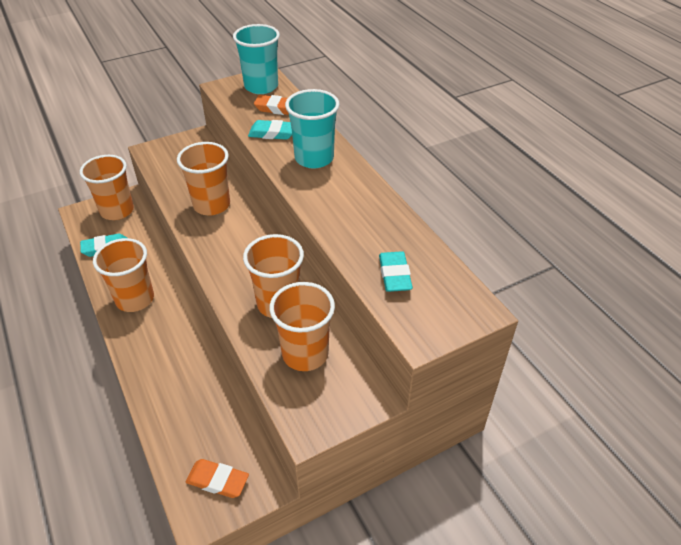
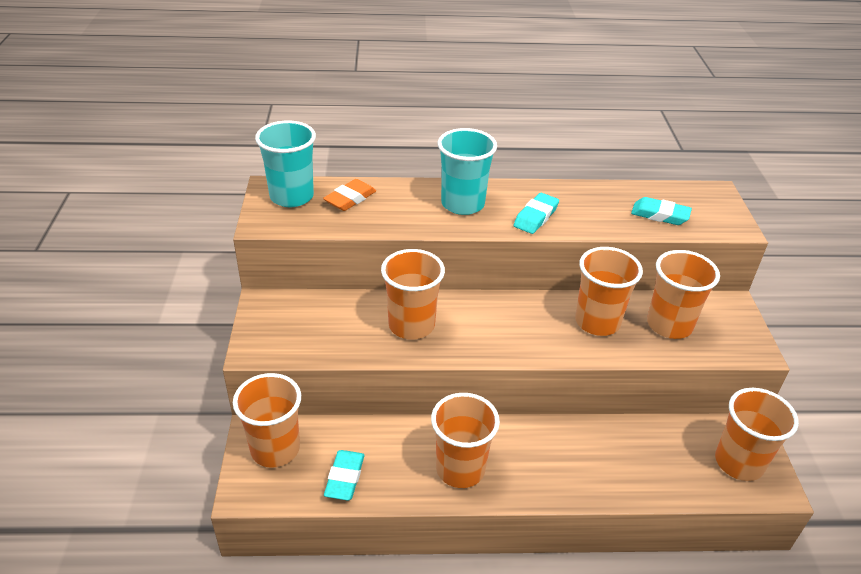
camera: 65 degrees left, 5 degrees down
orange eraser [186,459,249,498] -> orange cup [715,388,799,481]
turquoise eraser [248,120,292,140] -> turquoise eraser moved to [513,193,559,234]

